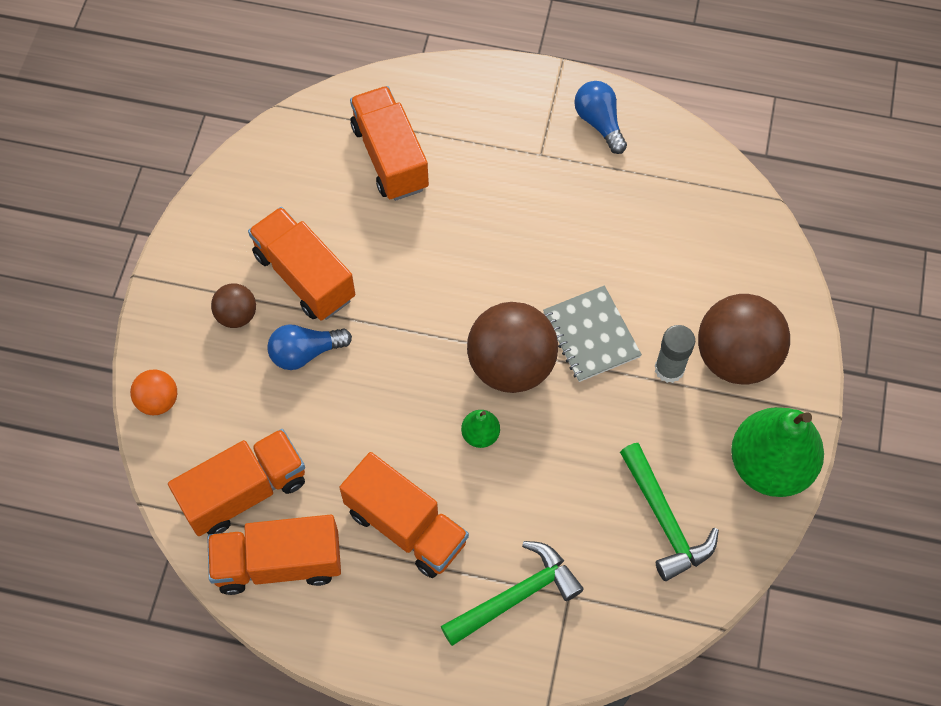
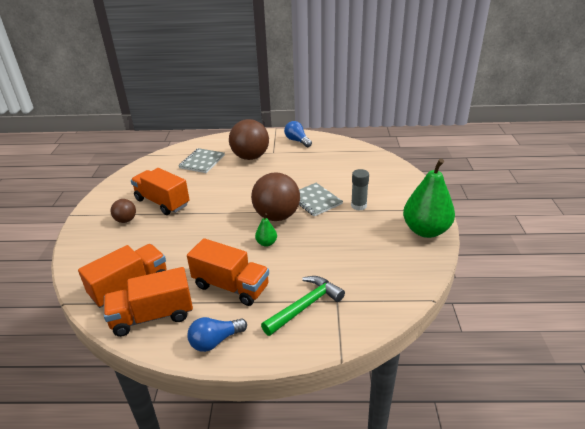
camera: 10 degrees left, 30 degrees down
orange ball [130,370,177,415] -> none
blue light bulb [267,324,352,370] -> blue light bulb moved to [187,317,247,352]
orange truck [350,86,429,201] -> grey notebook [179,148,225,173]
green hammer [620,443,719,581] -> none
brown ball [698,294,790,385] -> brown ball moved to [229,119,269,160]

